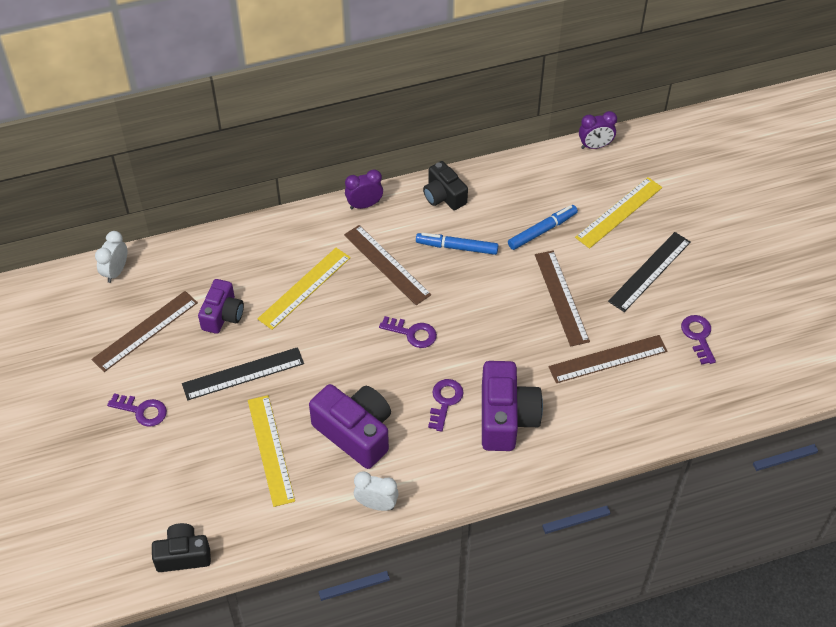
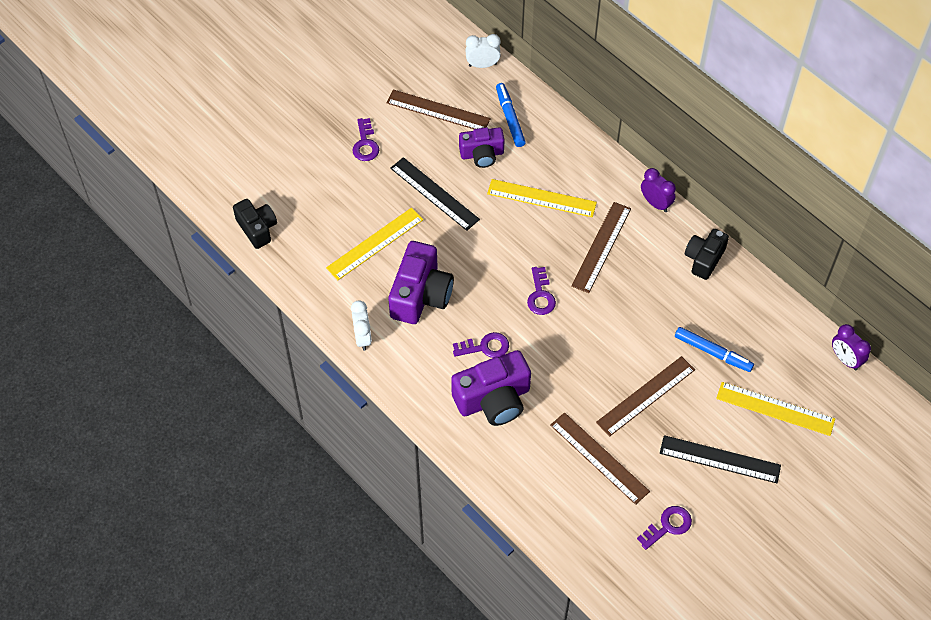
camera: 65 degrees right, 5 degrees up
blue marker [416,233,498,255] -> blue marker moved to [496,83,526,147]

